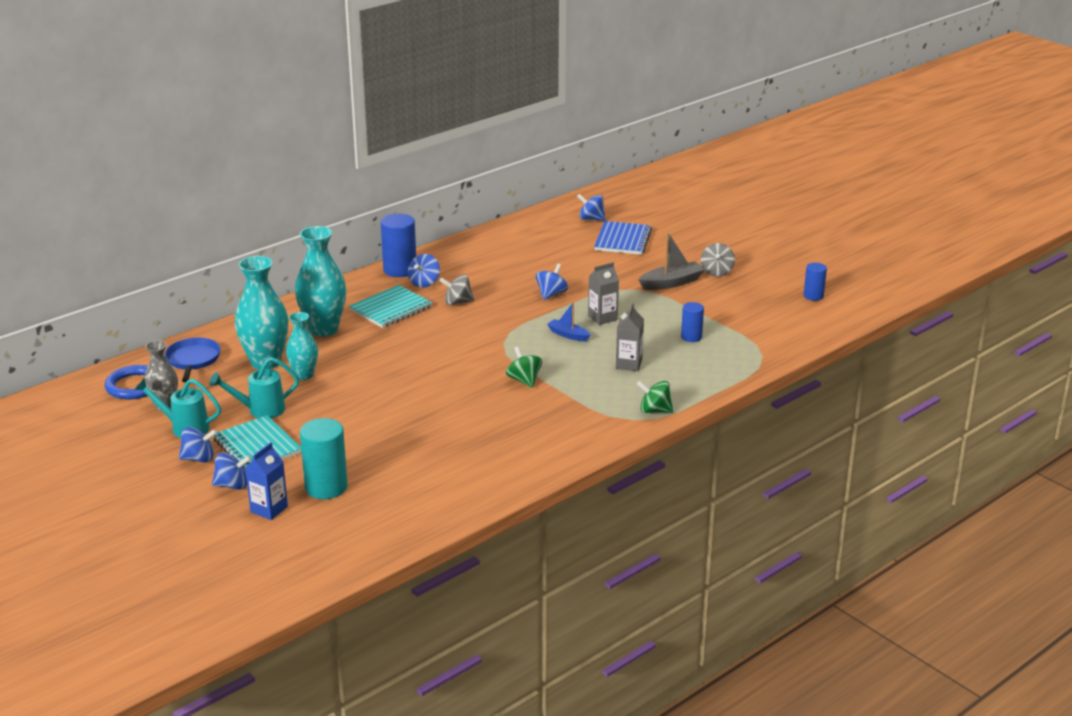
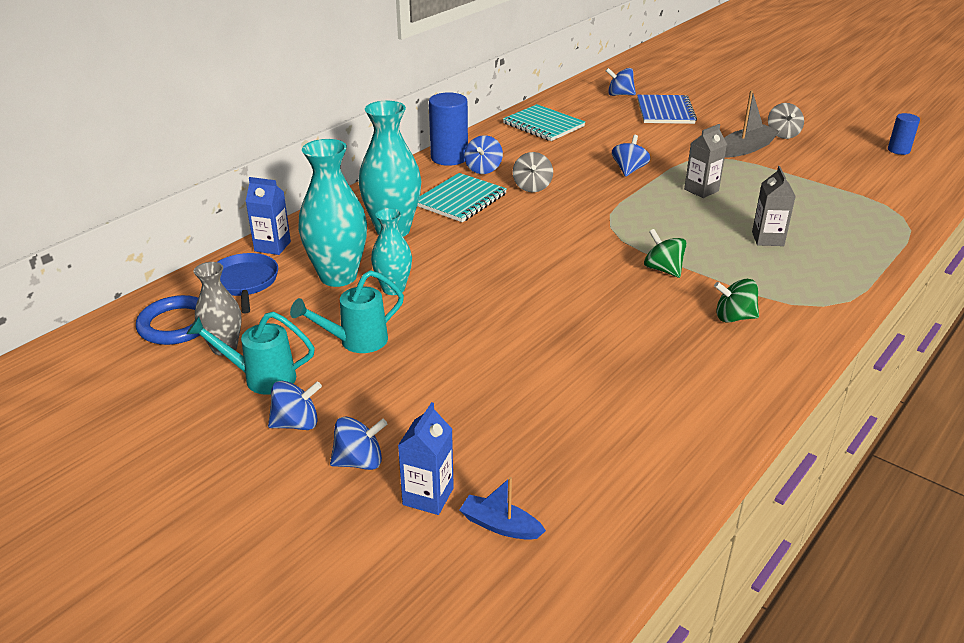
camera: 10 degrees left, 5 degrees up
turquoise notebook [214,415,302,471] -> turquoise notebook moved to [503,104,585,141]
turquoise cylinder [300,418,348,499] -> none
grey spinning top [440,274,474,305] -> grey spinning top turned 75 degrees counterclockwise [513,152,553,192]
blue boat [547,302,590,341] -> blue boat moved to [460,477,546,540]
green spinning top [637,381,673,413] -> green spinning top moved to [714,279,759,323]
blue cylinder [681,302,704,342] -> none
none -> blue carton [245,177,291,255]

